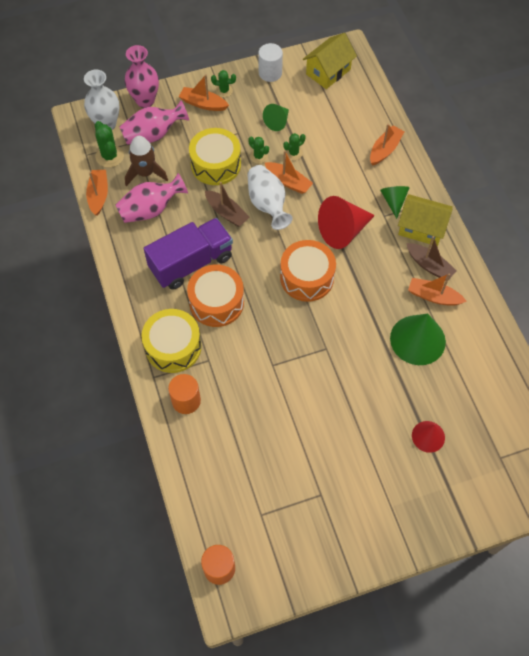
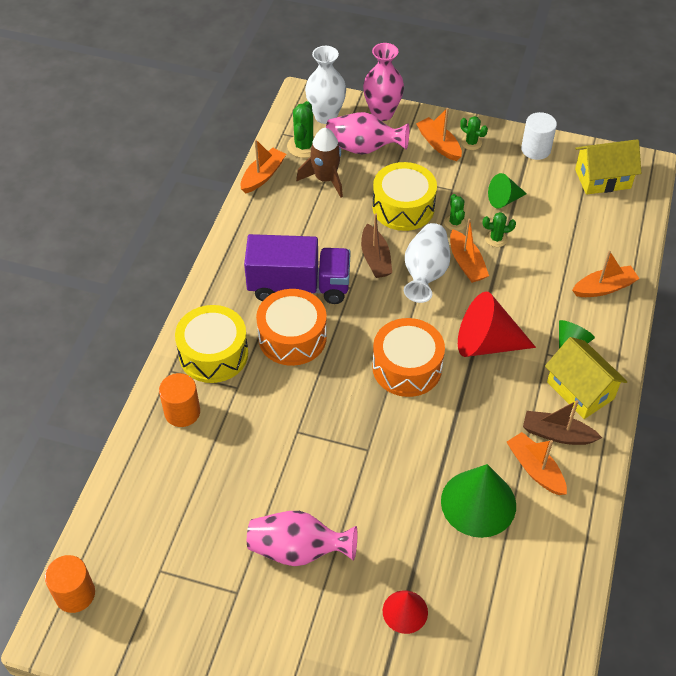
camera: 35 degrees right, 10 degrees down
pink vase [115,173,188,223] -> pink vase moved to [247,511,357,566]
brown boat [406,236,457,280] -> brown boat turned 120 degrees clockwise [523,400,602,445]

